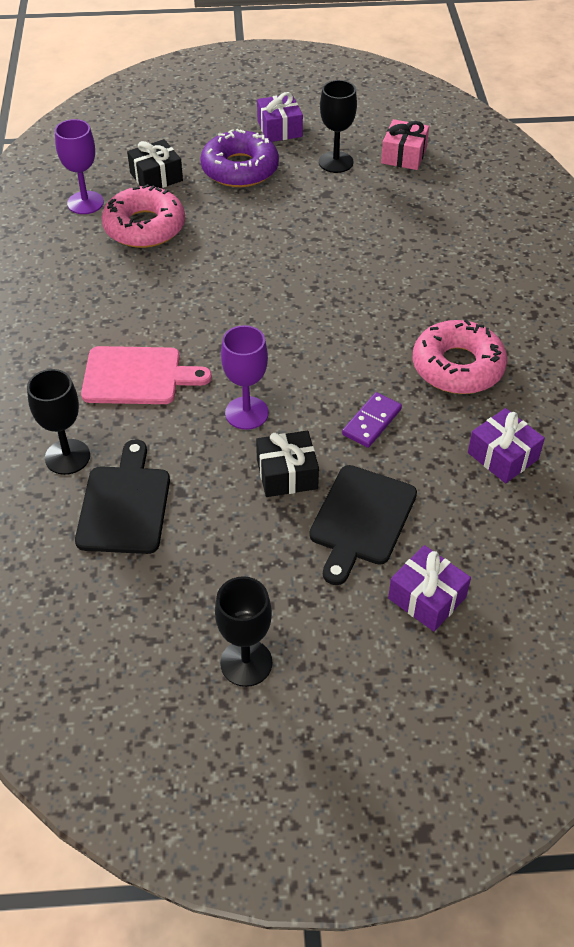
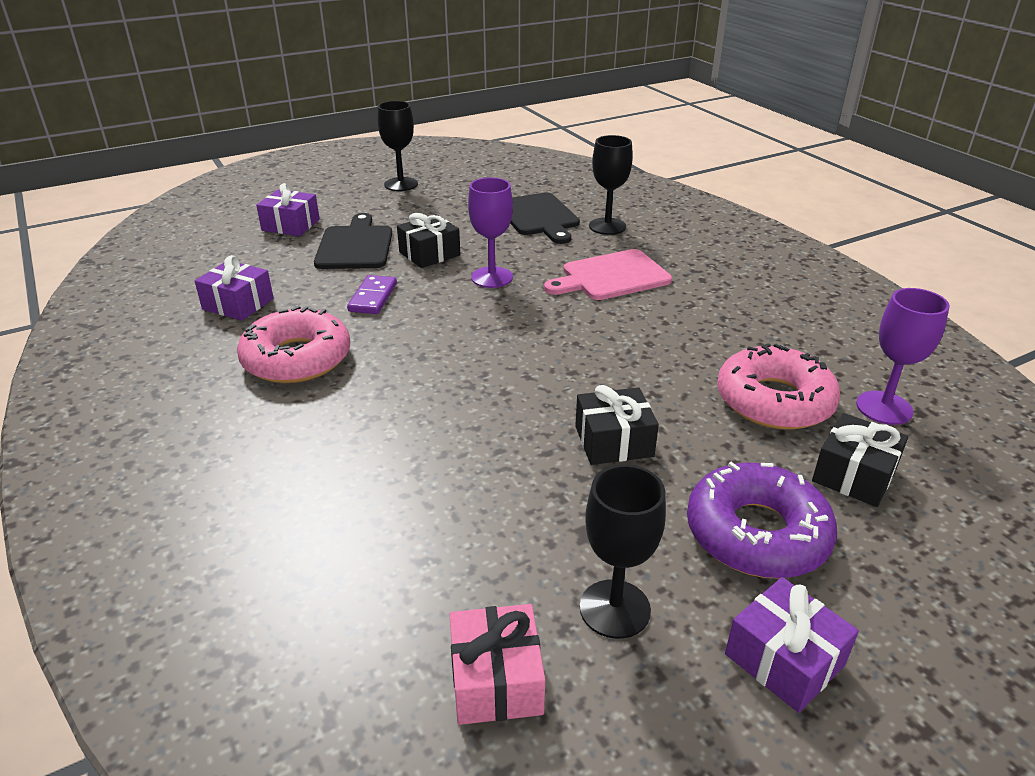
camera: 155 degrees right, 15 degrees down
none -> black gift [575,385,659,465]

